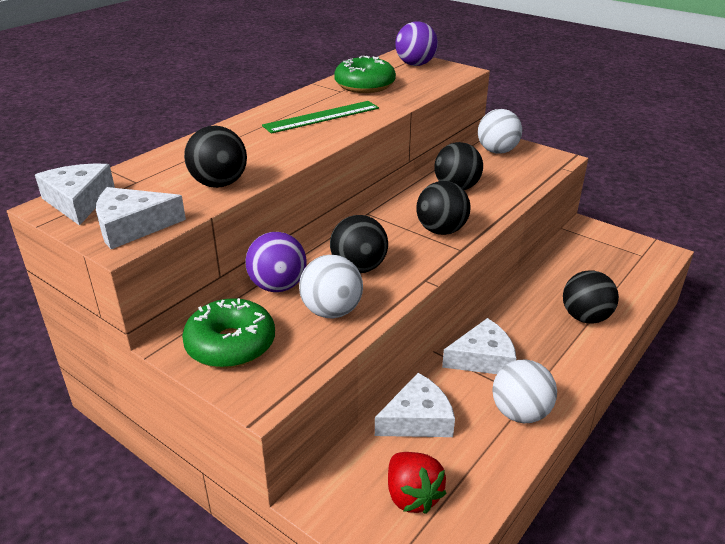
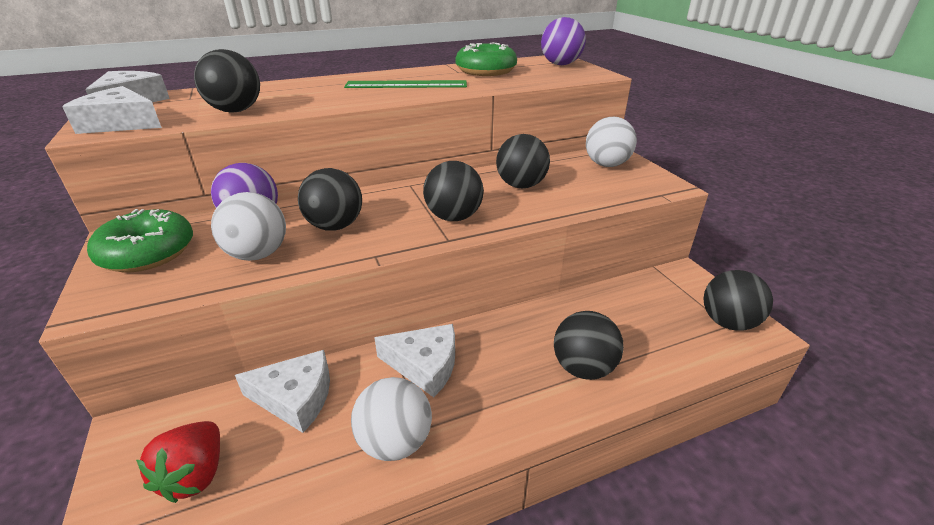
camera: 30 degrees right, 0 degrees up
none -> black ball [703,270,773,331]

